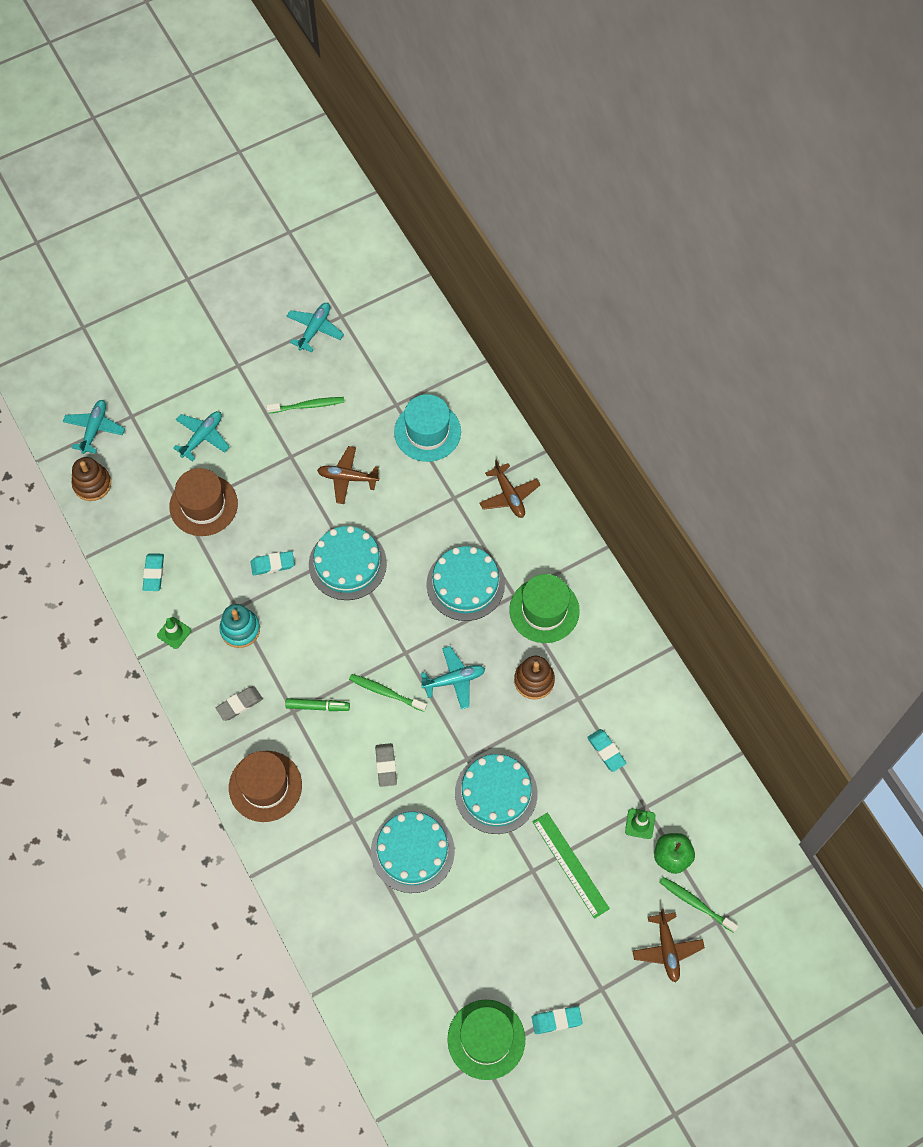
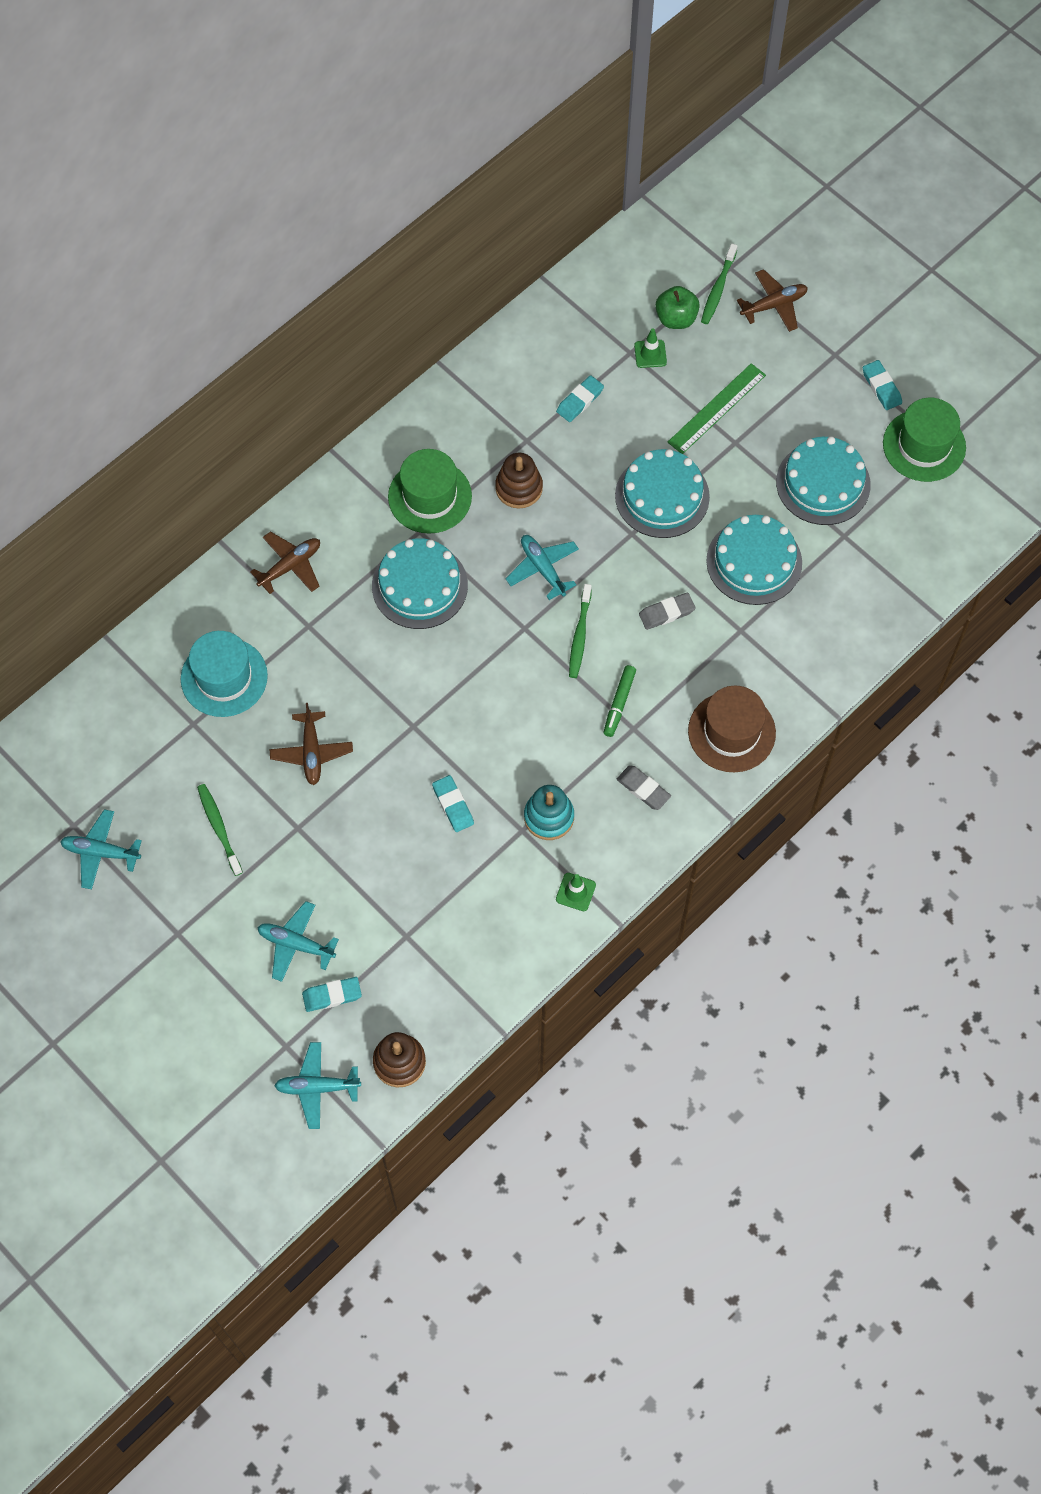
camera: 105 degrees left, 0 degrees up
turquoise eraser [143,553,164,591] -> turquoise eraser moved to [302,977,362,1012]
brown hat [169,468,238,536] -> none
green marker [285,698,350,711] -> green marker turned 150 degrees counterclockwise [603,665,636,737]
turquoise cake [309,526,387,600] -> turquoise cake moved to [776,436,871,525]

